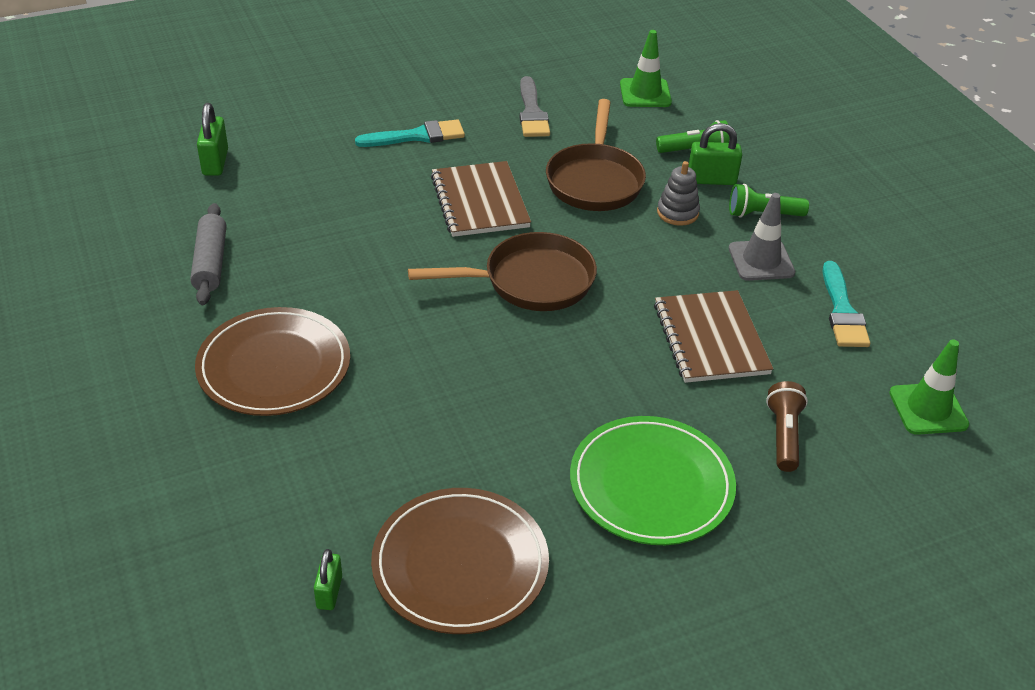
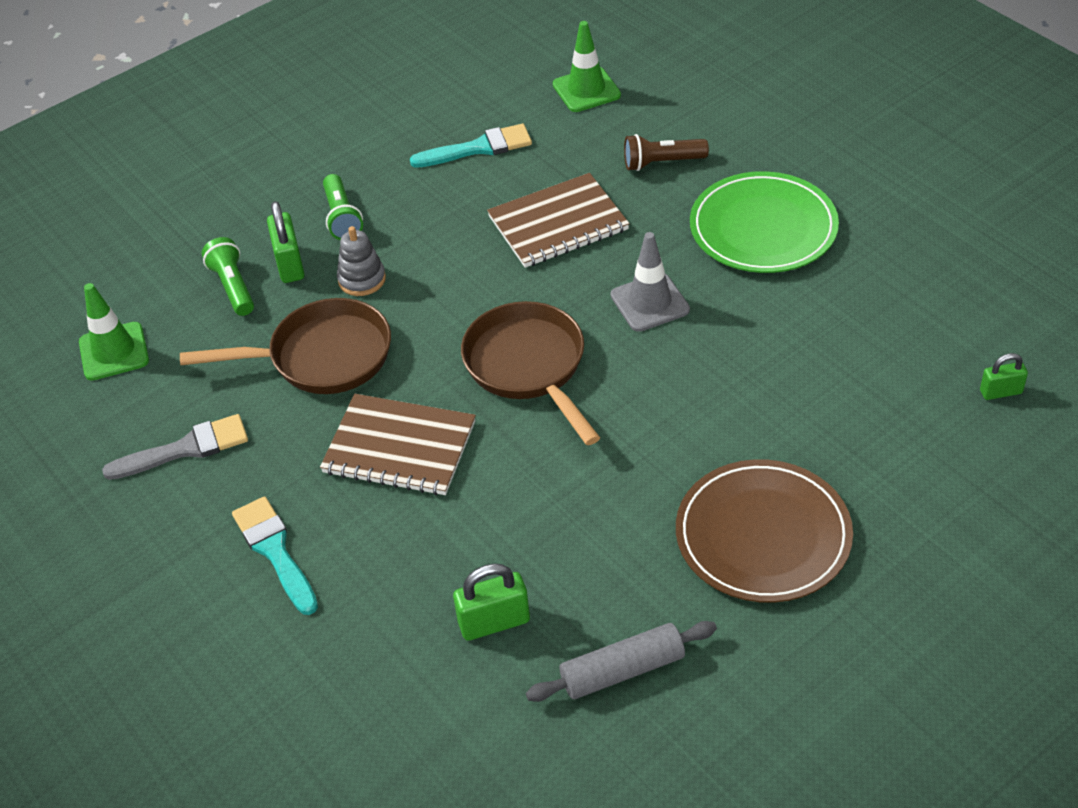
camera: 100 degrees left, 5 degrees up
green padlock [197,103,228,176] -> green padlock moved to [453,564,530,641]
brown plate [371,488,549,634] -> none
brown notebook [431,161,531,237] -> brown notebook turned 45 degrees clockwise [320,394,476,495]
grey traffic cone [729,193,795,281] -> grey traffic cone moved to [611,232,690,332]

